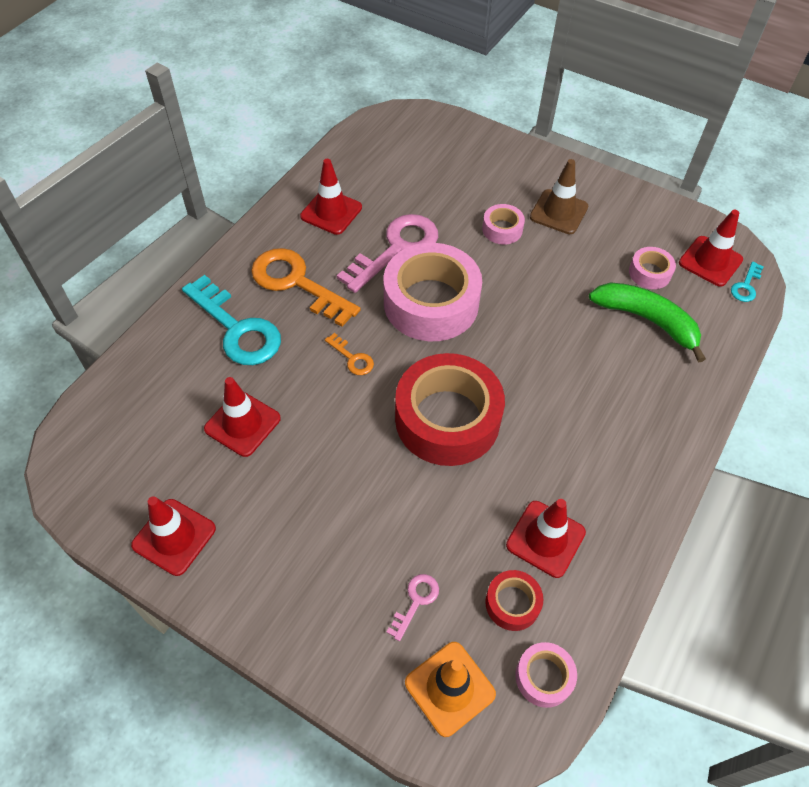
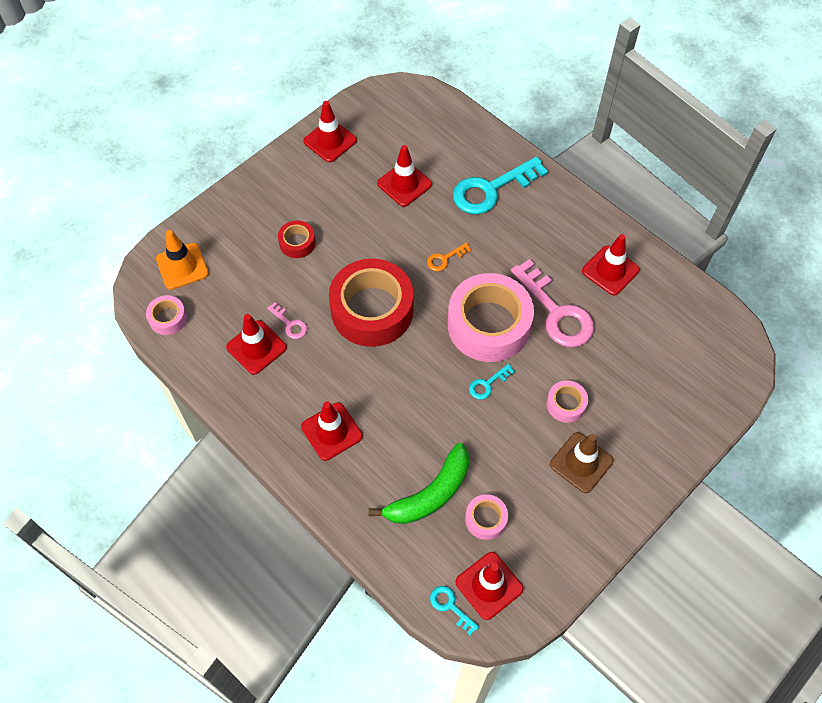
camera: 105 degrees right, 5 degrees up
orange key [251,248,361,327] -> none
pink key [386,574,439,641] -> pink key moved to [267,302,307,339]
red tape [485,570,543,631] -> red tape moved to [278,220,316,258]
none -> red traffic cone [301,401,363,461]
none -> turquoise key [469,364,515,399]

